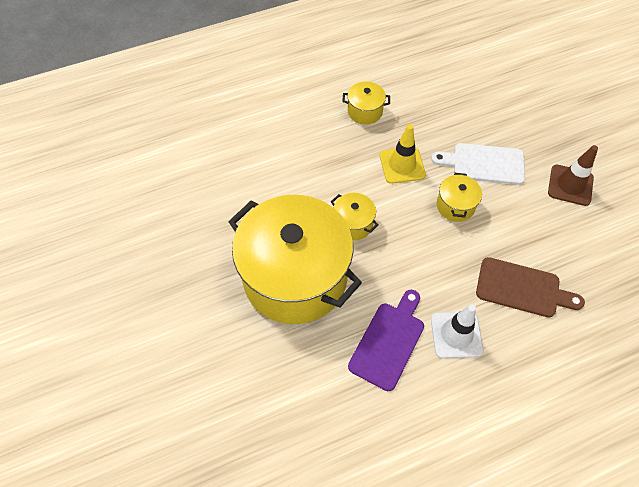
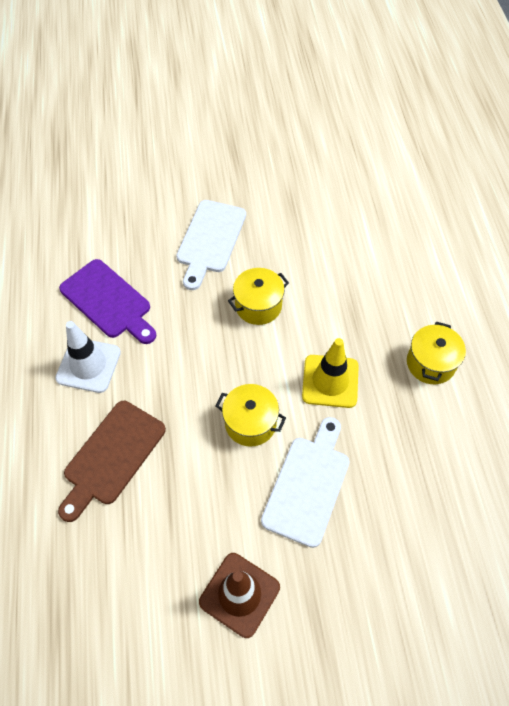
camera: 105 degrees right, 0 degrees up
yellow pot [229,195,362,324] -> white cutting board [176,200,246,290]

